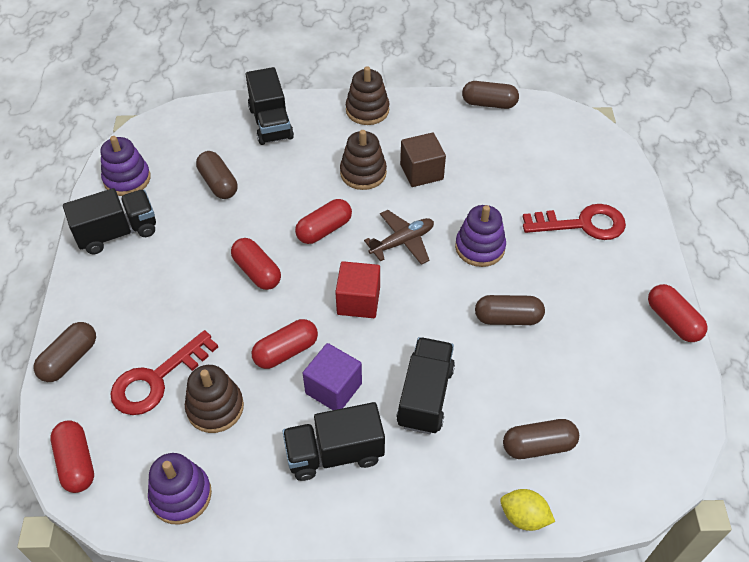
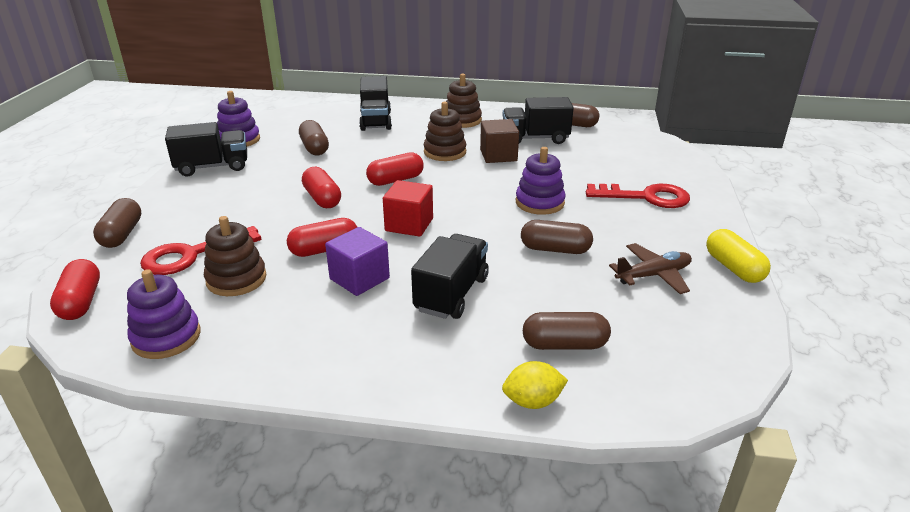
camera: 10 degrees right, 20 degrees down
brown capsule [34,322,96,382] -> brown capsule turned 45 degrees counterclockwise [93,198,142,248]
black truck [282,402,385,481] -> black truck moved to [502,97,574,144]
brown plane [364,210,434,265] -> brown plane moved to [609,243,692,294]
yellow lemon [500,489,555,531] -> yellow lemon turned 45 degrees counterclockwise [502,361,568,409]
red capsule [648,284,708,342] -> yellow capsule [706,229,771,283]

